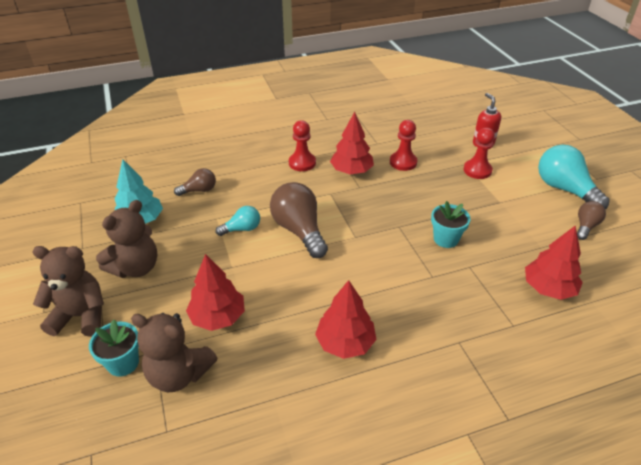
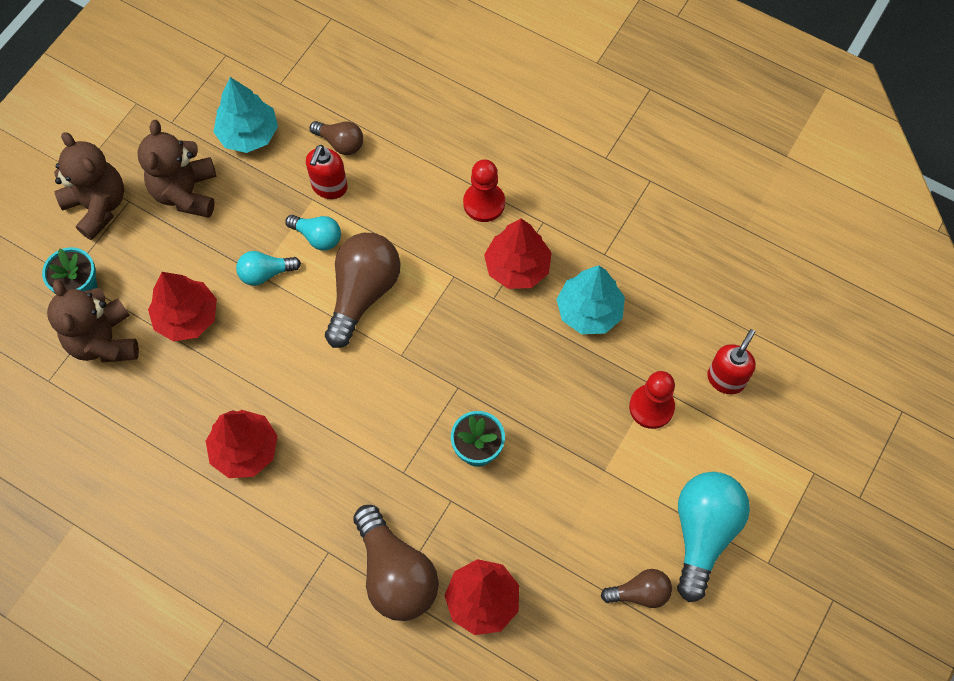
camera: 50 degrees right, 25 degrees up
brown teddy bear [96,200,157,278] -> brown teddy bear turned 90 degrees clockwise [137,120,216,218]
red pawn [390,120,417,171] -> turquoise tree [556,266,625,334]
none -> turquoise light bulb [236,251,301,286]
none -> red soap dispenser [306,145,348,199]
none -> brown light bulb [353,505,439,621]

